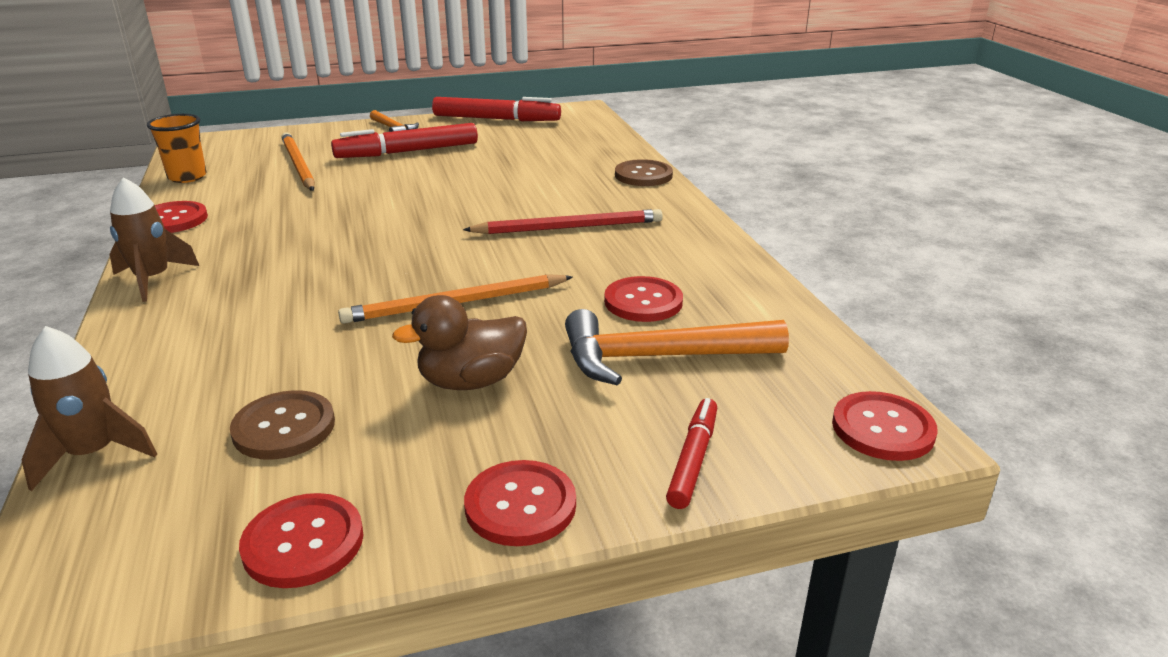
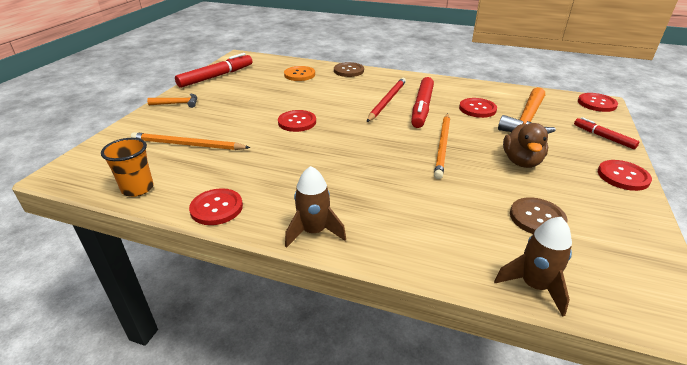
camera: 55 degrees left, 5 degrees up
red button [239,493,363,588] -> red button moved to [278,110,316,132]
red marker [331,123,478,158] -> red marker moved to [411,77,434,128]
none -> orange button [284,66,315,81]

